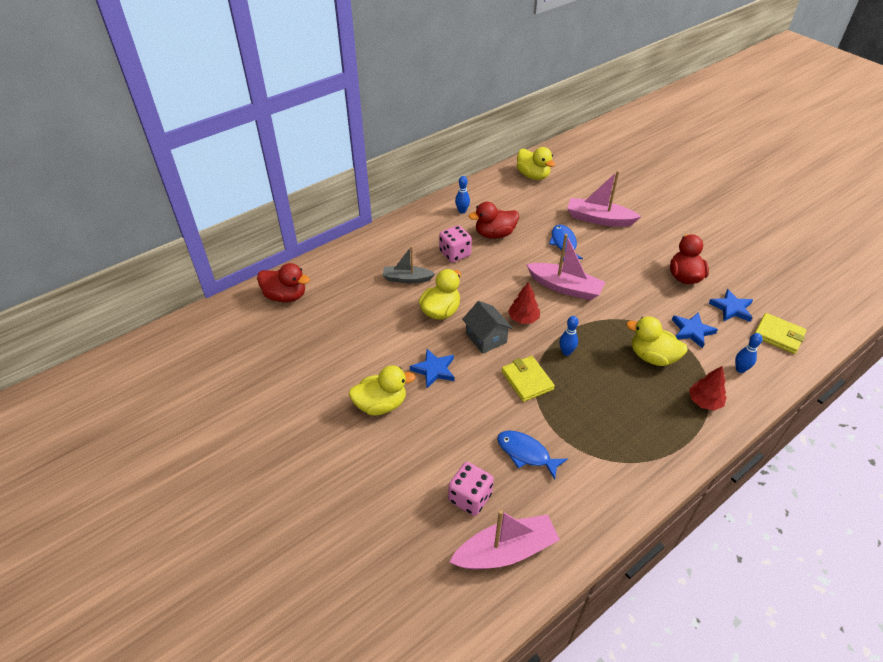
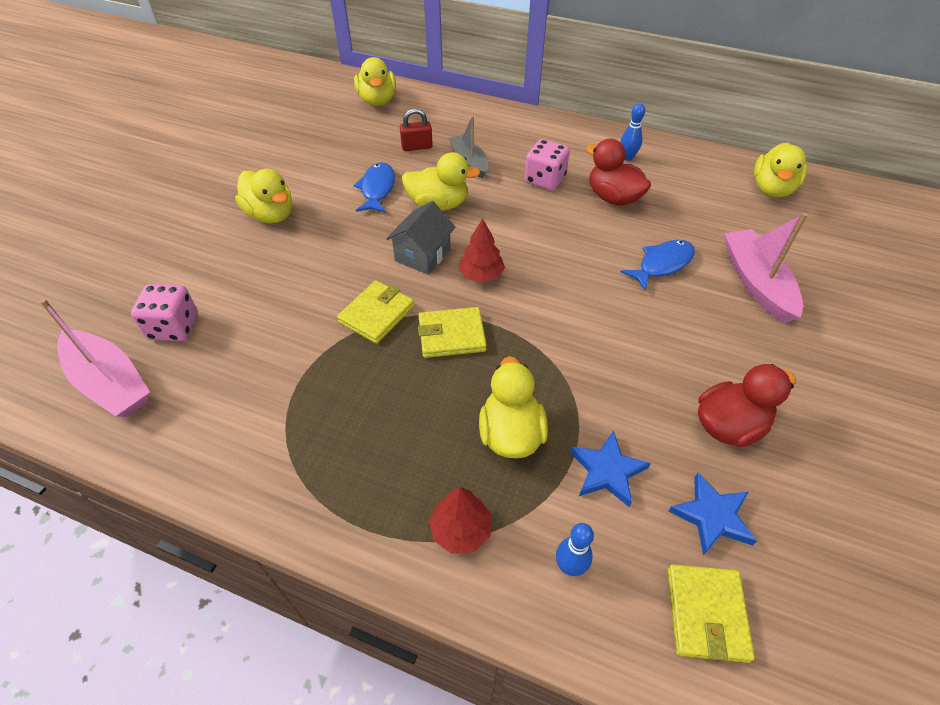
camera: 60 degrees right, 5 degrees up
red duck [257,263,310,302] -> yellow duck [354,57,396,106]
blue star [410,349,455,388] -> none
blue fish [497,430,568,480] -> blue fish moved to [353,162,395,213]
pink boat [526,234,606,300] -> none
blue bowling pin [559,316,579,356] -> yellow wallet [418,307,487,358]
none -> red padlock [400,108,433,151]

